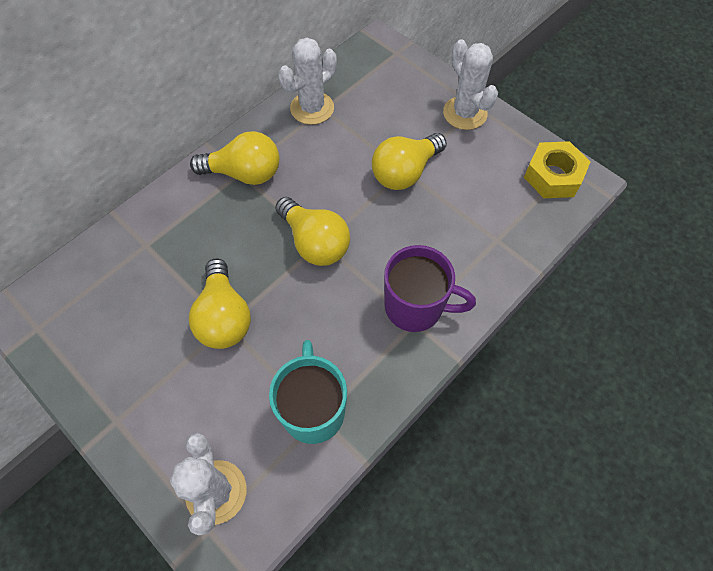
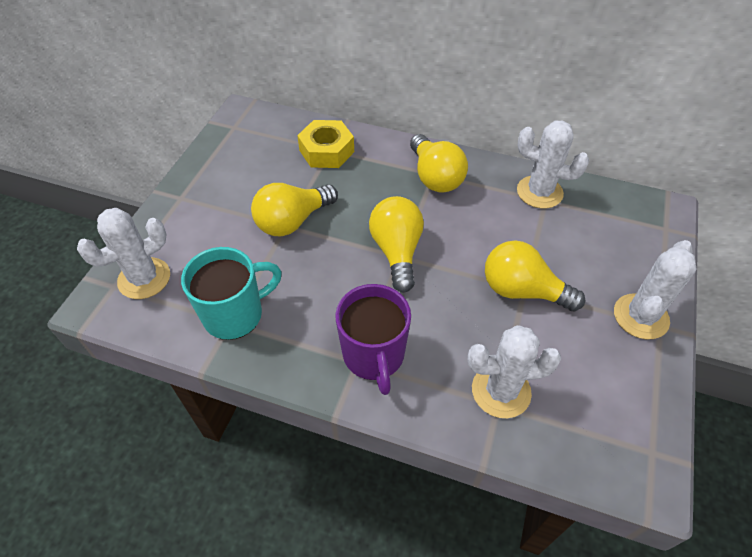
camera: 65 degrees right, 10 degrees down
yellow light bulb [275,197,350,266] -> yellow light bulb turned 150 degrees clockwise [369,196,424,293]
yellow nut [524,141,591,198] -> yellow nut moved to [297,120,354,168]
none -> white cactus [468,325,561,418]

